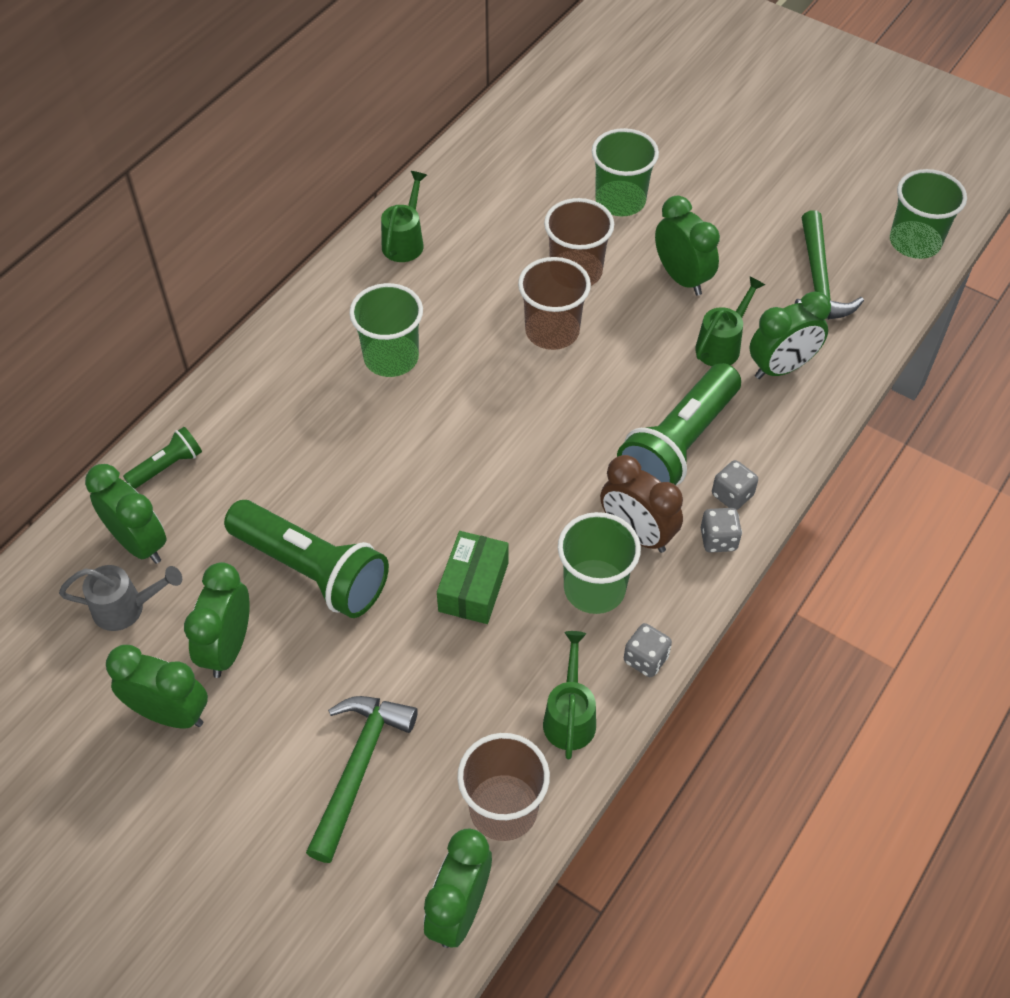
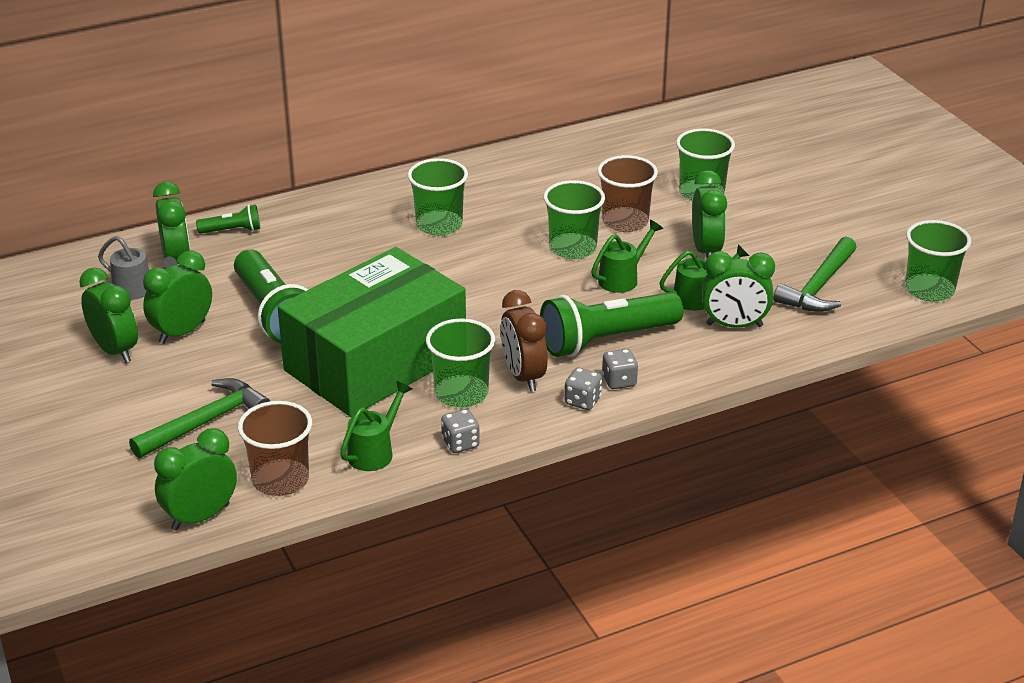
camera: 30 degrees right, 20 degrees down
green watering can [381,171,427,262] -> green watering can moved to [591,220,663,293]
green box [437,531,509,624] -> green box [278,247,466,417], size x2.45
brown cup [518,257,591,350] -> green cup [543,180,605,259]

